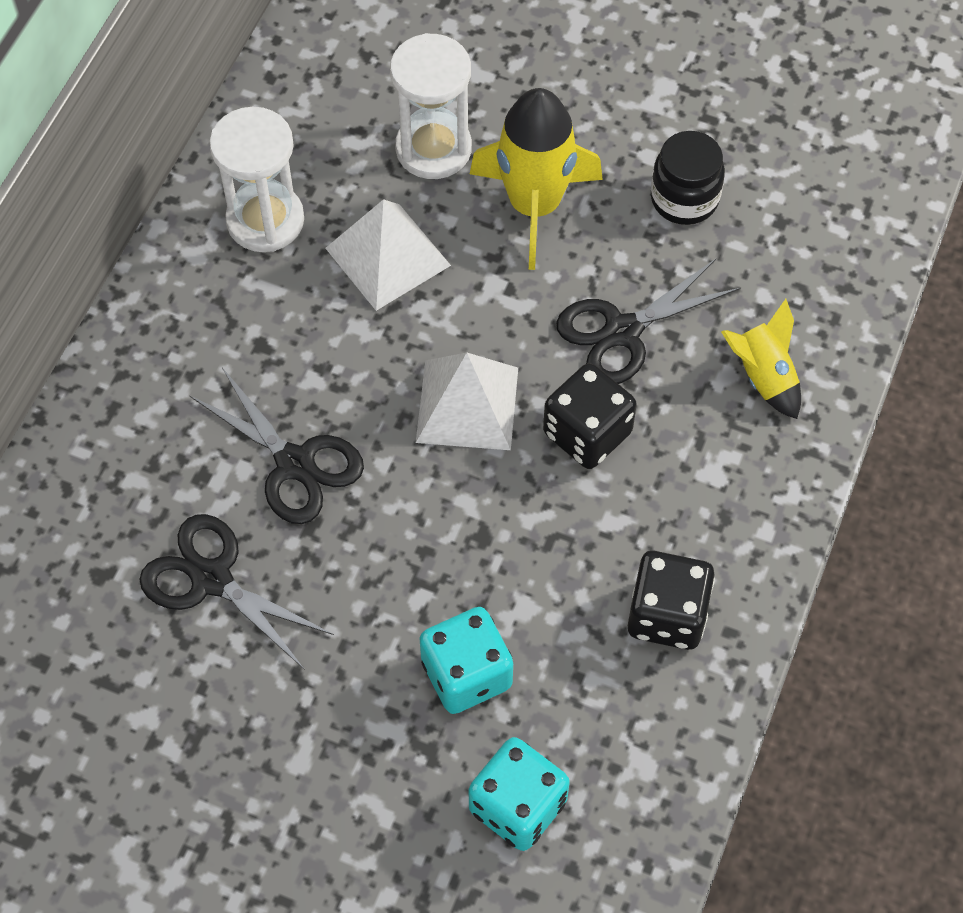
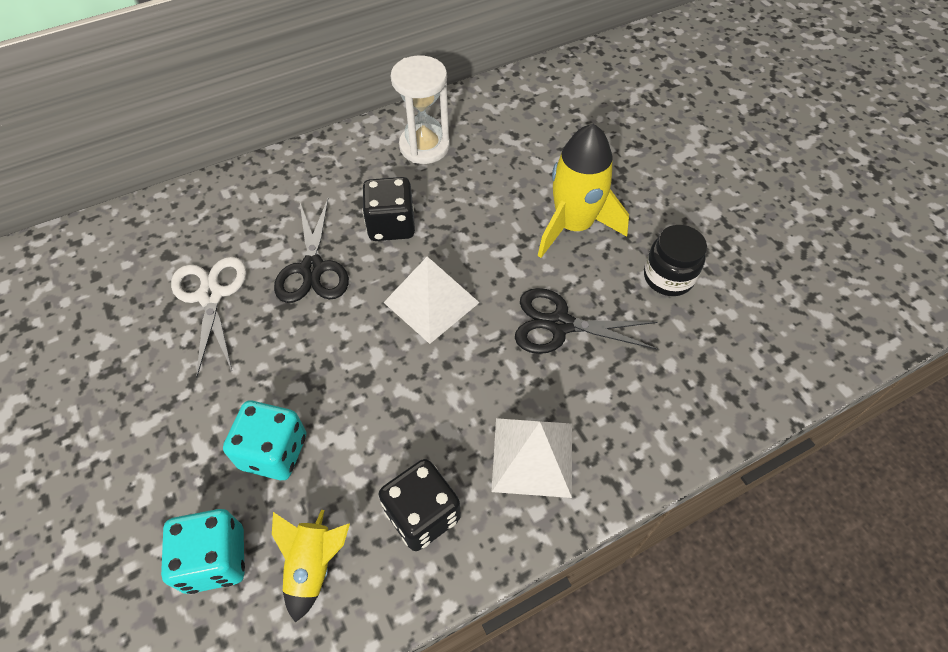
camera: 40 degrees right, 5 degrees down
black scissors [139,514,334,670] -> white scissors [171,257,246,377]
white pyramid [325,199,451,311] -> white pyramid moved to [491,418,572,498]
white hourglass [390,33,472,179] -> none
black dice [543,363,637,469] -> black dice moved to [362,177,415,241]
yellow rocket [721,299,801,419] -> yellow rocket moved to [272,510,350,623]

